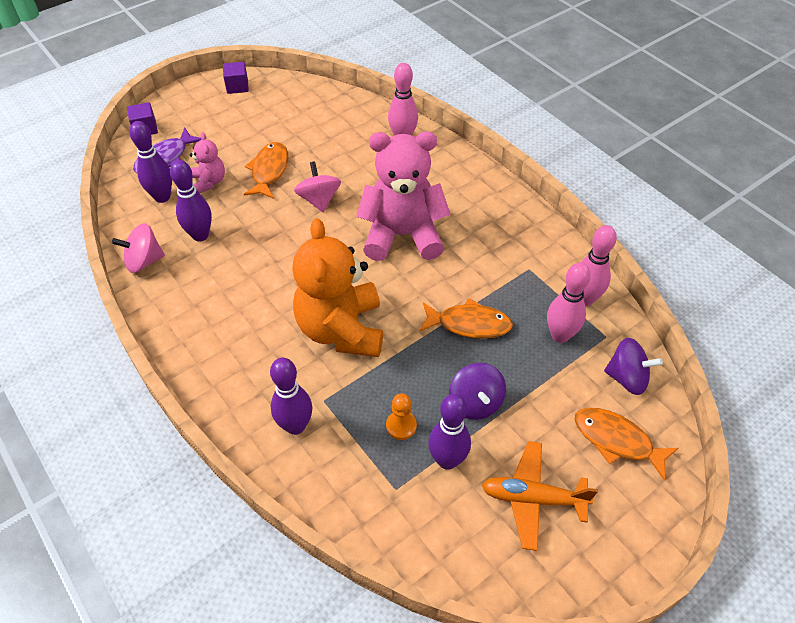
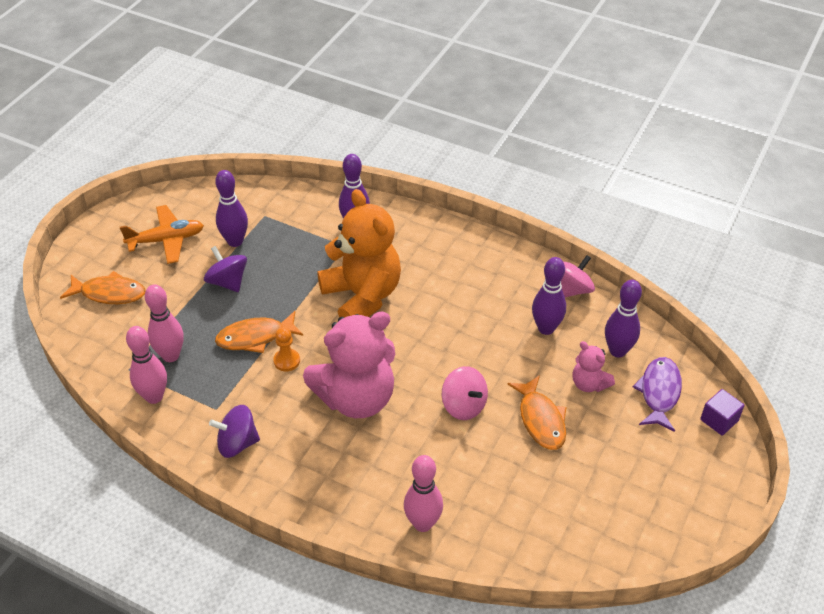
camera: 155 degrees right, 5 degrees down
purple cube [223,62,249,94] -> none
orange pawn [386,393,417,440] -> orange pawn moved to [273,327,300,372]
purple spinning top [604,338,663,395] -> purple spinning top moved to [209,405,260,458]

